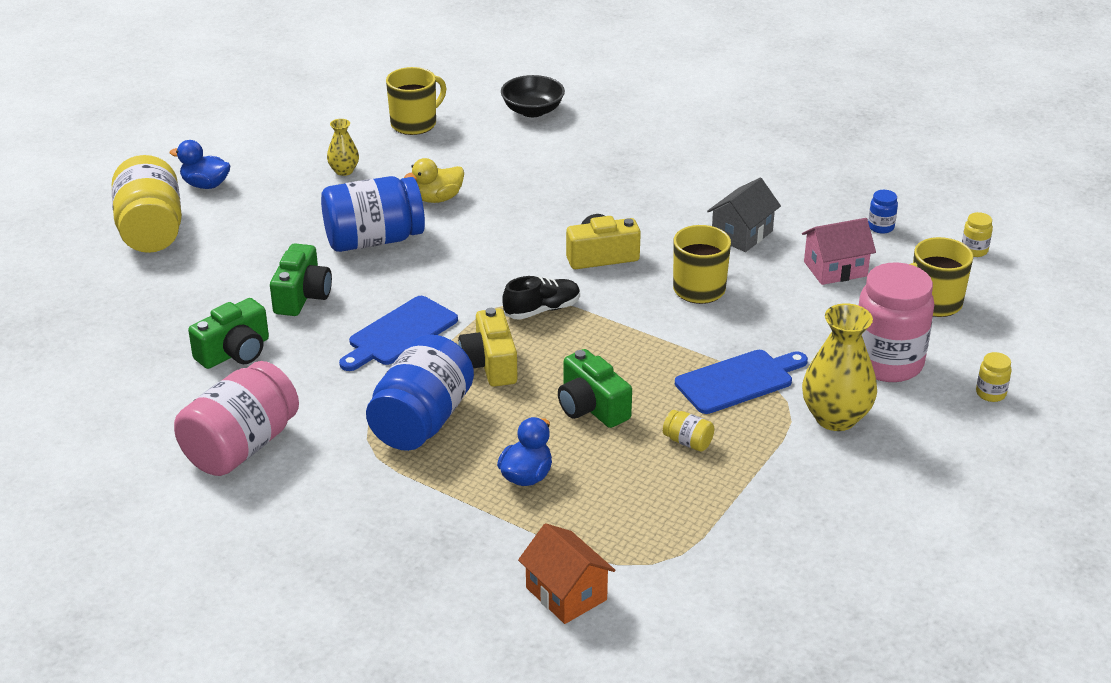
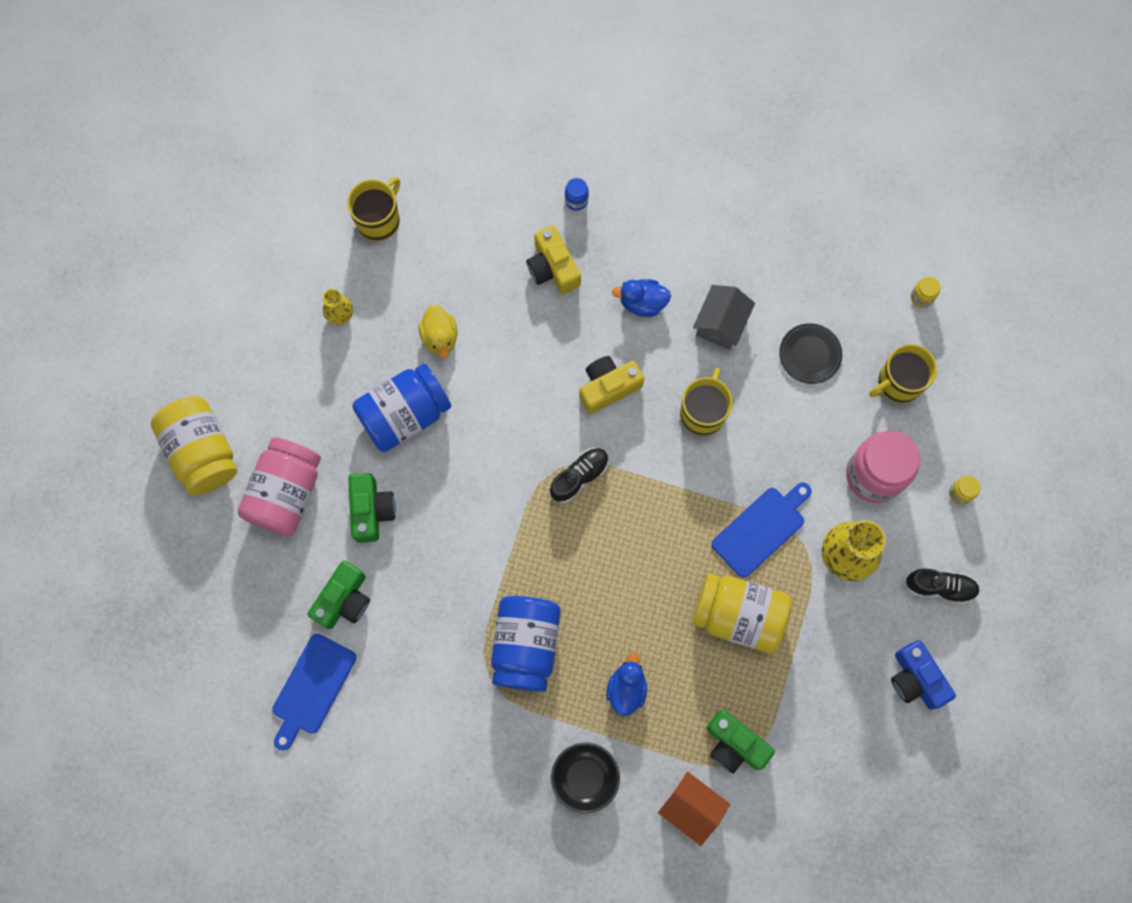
camera: 15 degrees left, 40 degrees up
blue duck [170,140,231,189] -> blue duck moved to [612,279,671,317]
pink jar [174,361,299,476] -> pink jar moved to [238,437,321,536]
blue cutting board [339,296,458,371] -> blue cutting board moved to [272,634,356,751]
yellow duck [404,158,464,203] -> yellow duck turned 60 degrees counterclockwise [419,305,458,359]
yellow camera [458,308,517,387] -> yellow camera moved to [526,225,581,294]
black bowl [501,75,565,117] -> black bowl moved to [551,743,620,813]
green camera [558,349,632,428] -> green camera moved to [706,710,775,774]
yellow jar [663,410,714,452] -> yellow jar [692,573,792,653], size x2.43
pink house [802,218,876,285] -> black plate [779,323,842,384]
blue jar [868,190,898,234] -> blue jar moved to [565,178,589,211]
none -> blue camera [891,640,956,710]
none -> black shoe [905,569,980,604]

